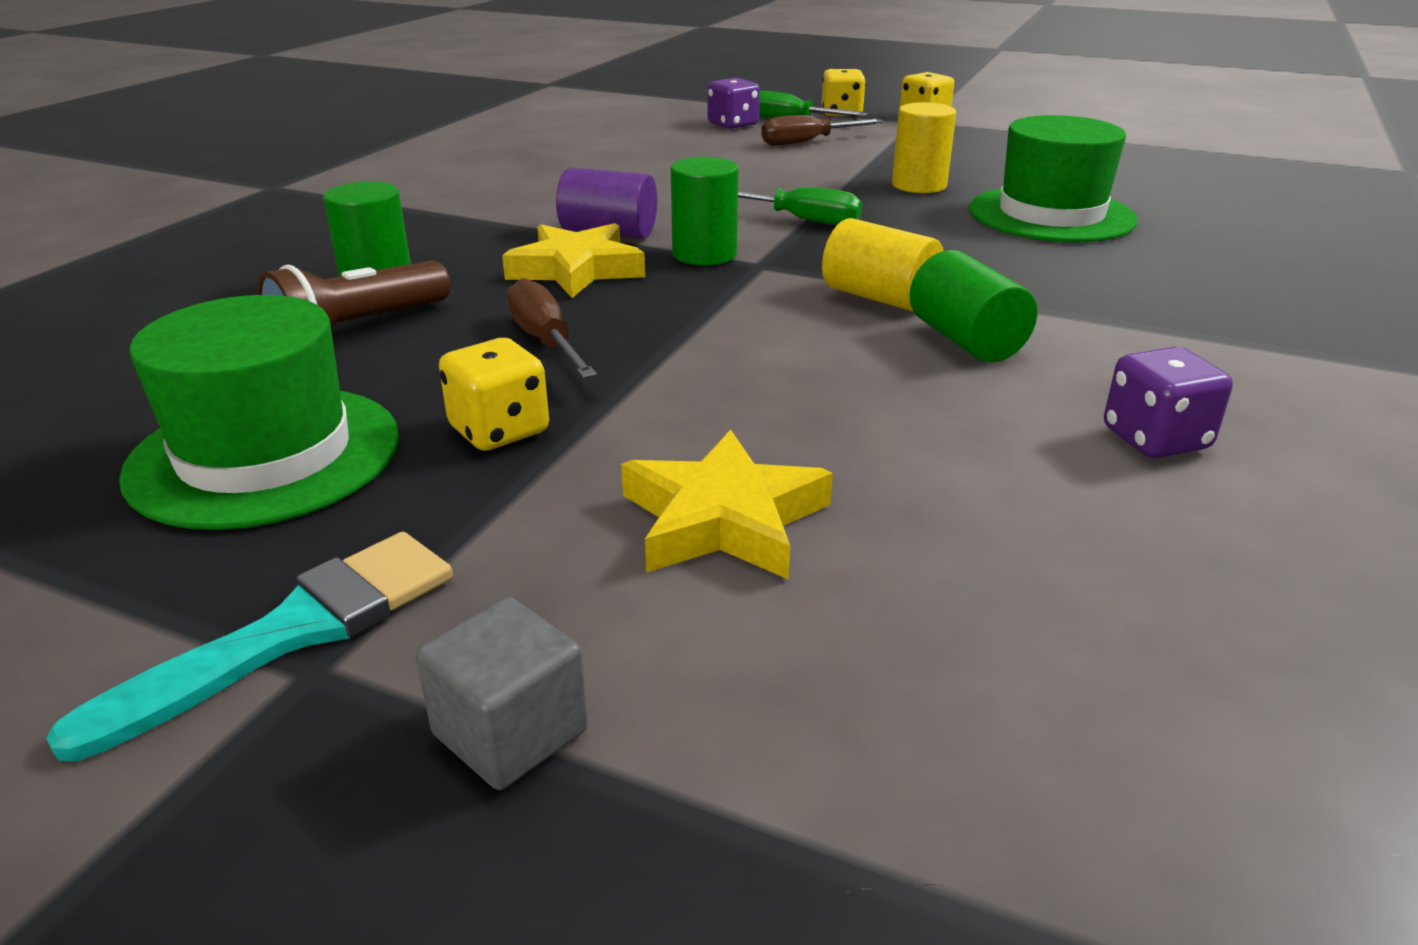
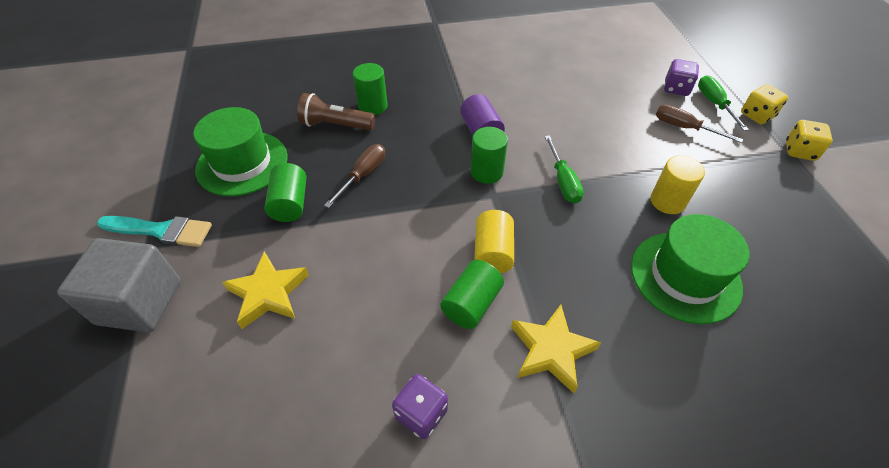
camera: 55 degrees right, 20 degrees up
grey cube [416,597,588,790] -> grey cube [57,238,180,332], size x1.86
yellow dice [439,338,549,451] -> green cylinder [264,163,306,222]
yellow star [502,223,645,298] -> yellow star moved to [511,305,601,393]

